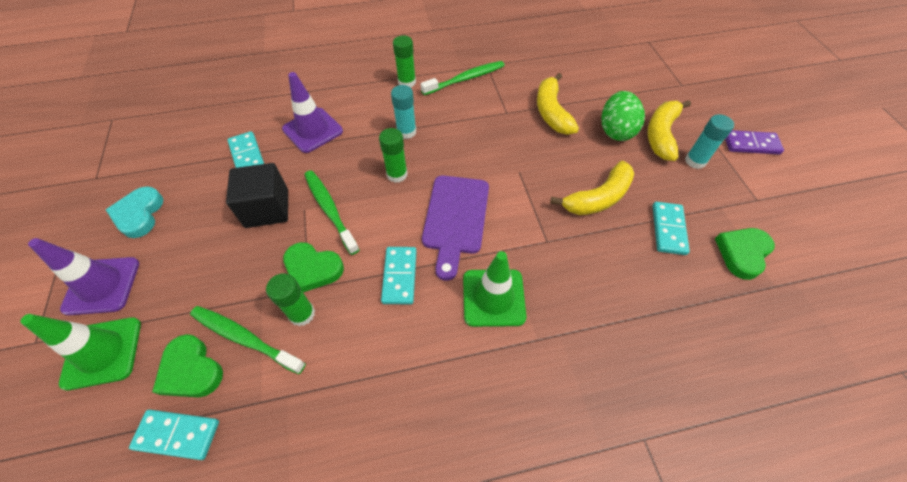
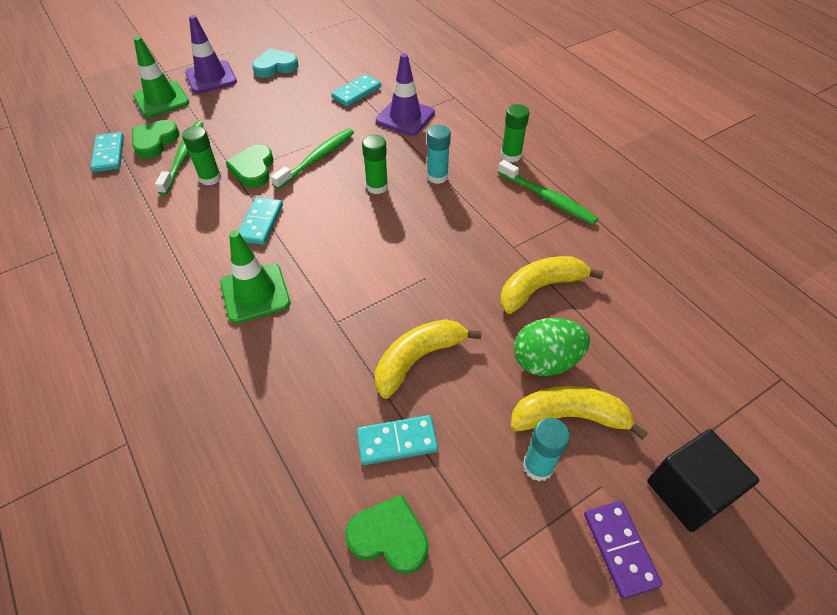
camera: 70 degrees right, 5 degrees down
black cube [226,163,288,228] -> black cube moved to [647,429,759,532]
turquoise domino [381,247,417,304] -> turquoise domino turned 60 degrees counterclockwise [238,197,283,245]
purple cutting board [422,175,489,281] -> none
yellow banana [550,161,634,215] -> yellow banana turned 105 degrees clockwise [375,319,482,399]

